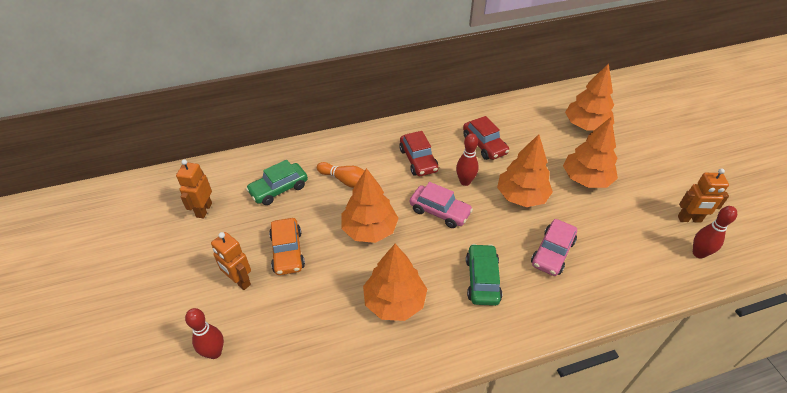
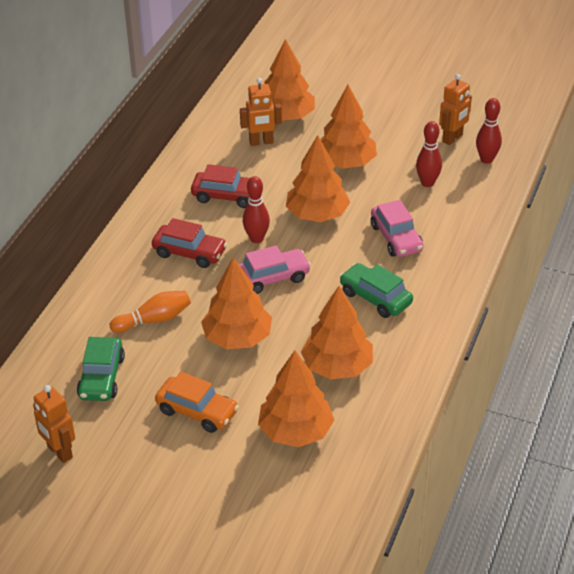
camera: 50 degrees left, 5 degrees down
red bowling pin [185,308,224,359] -> red bowling pin moved to [416,121,442,187]
orange robot [211,232,251,290] -> orange robot moved to [240,78,282,146]
none -> orange tree [258,351,334,447]

